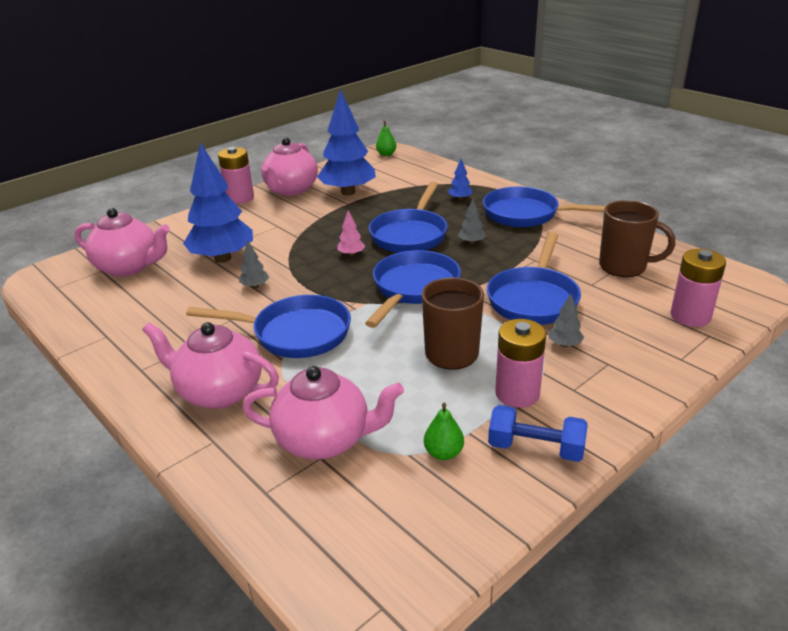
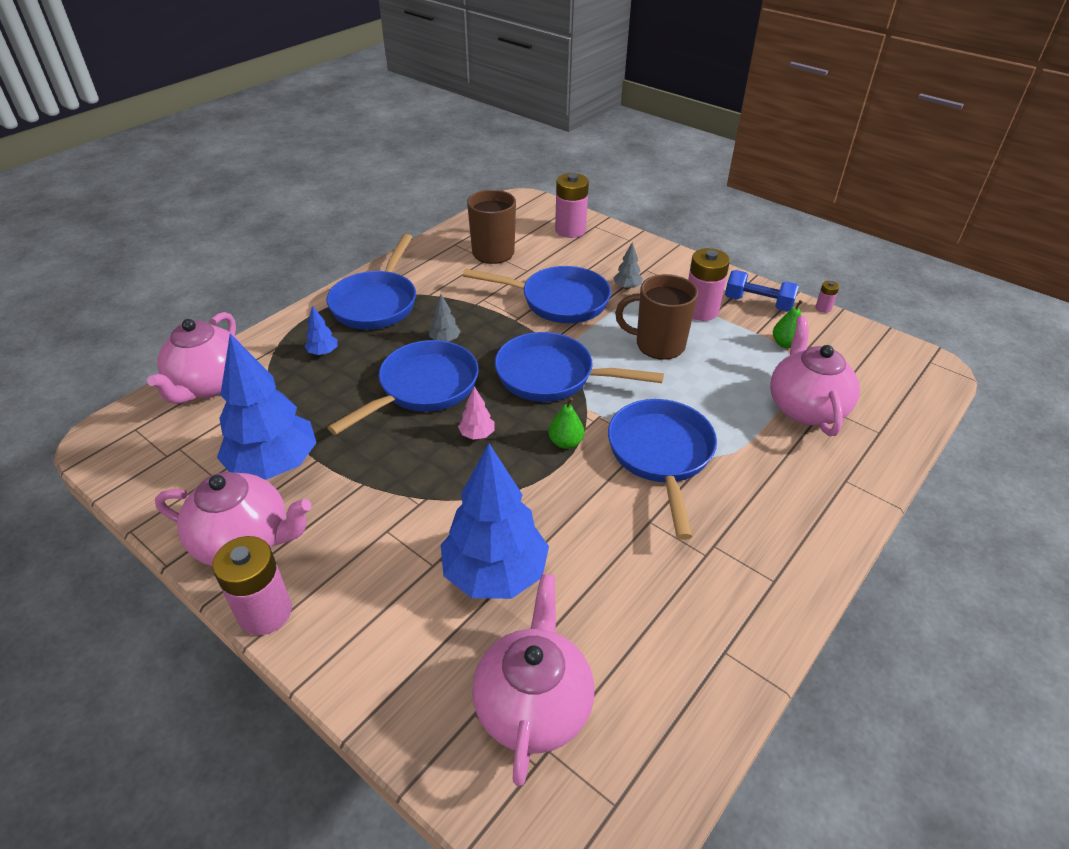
camera: 100 degrees left, 10 degrees up
pink teapot [142,322,279,409] -> pink teapot moved to [147,312,242,404]
grey tree [239,240,269,289] -> none
blue pan [369,181,447,253] -> blue pan turned 60 degrees counterclockwise [327,340,479,435]
green pear [376,120,396,156] -> green pear moved to [549,398,584,449]
blue dumbbell [488,405,588,462] -> blue dumbbell turned 75 degrees counterclockwise [725,270,799,312]
none -> pink battery [815,281,839,313]

